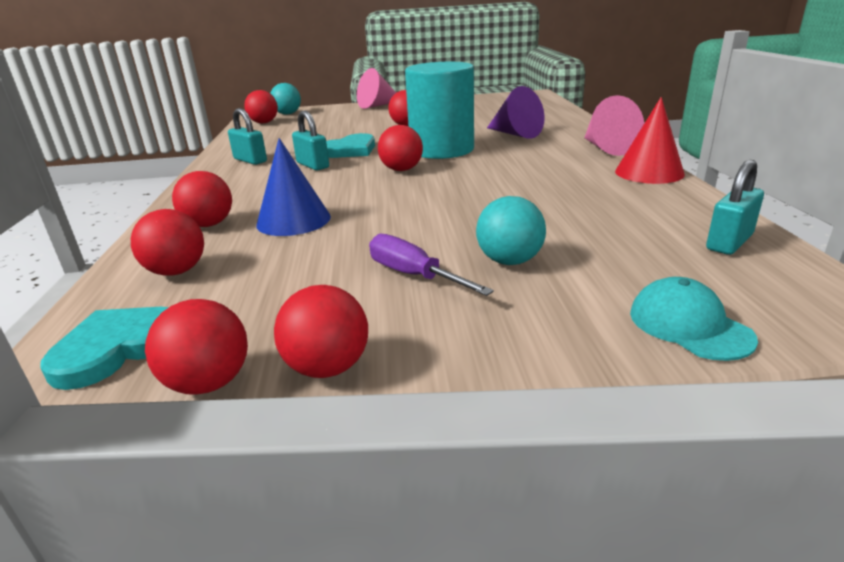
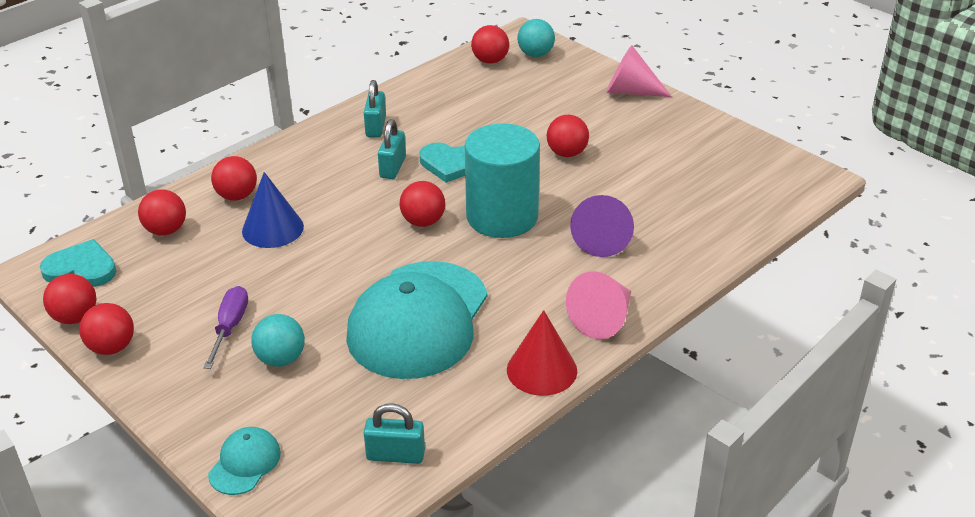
camera: 50 degrees right, 10 degrees up
none -> turquoise cap [346,261,488,379]

